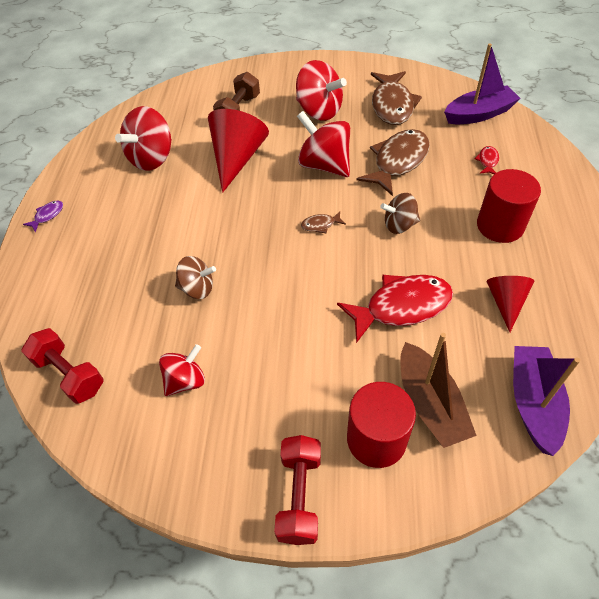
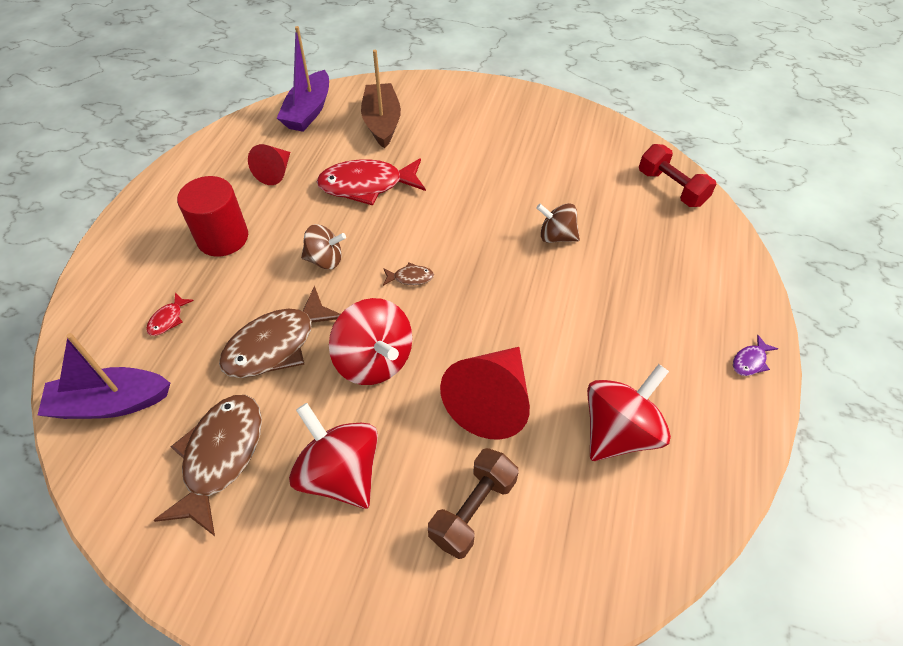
camera: 170 degrees left, 0 degrees up
red spinning top [159,344,205,396] -> none
red dumbbell [274,435,321,545] -> none
red cylinder [347,382,416,468] -> none

